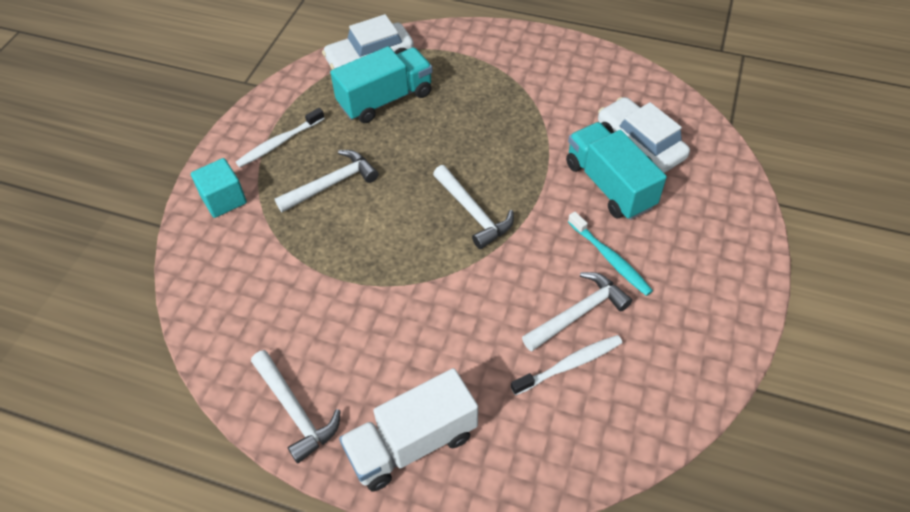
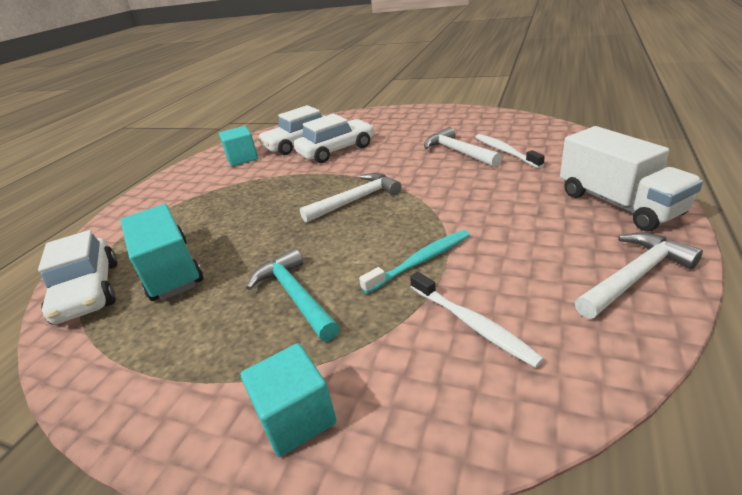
camera: 85 degrees left, 20 degrees down
white toothbrush [236,108,325,167] -> white toothbrush moved to [410,272,544,368]
white hammer [275,150,379,212] -> turquoise hammer [246,248,340,341]
turquoise truck [566,122,667,220] -> white car [294,114,374,163]
turquoise toothbrush [568,212,653,296] -> turquoise toothbrush moved to [359,230,470,294]
none -> turquoise cube [219,126,258,166]

